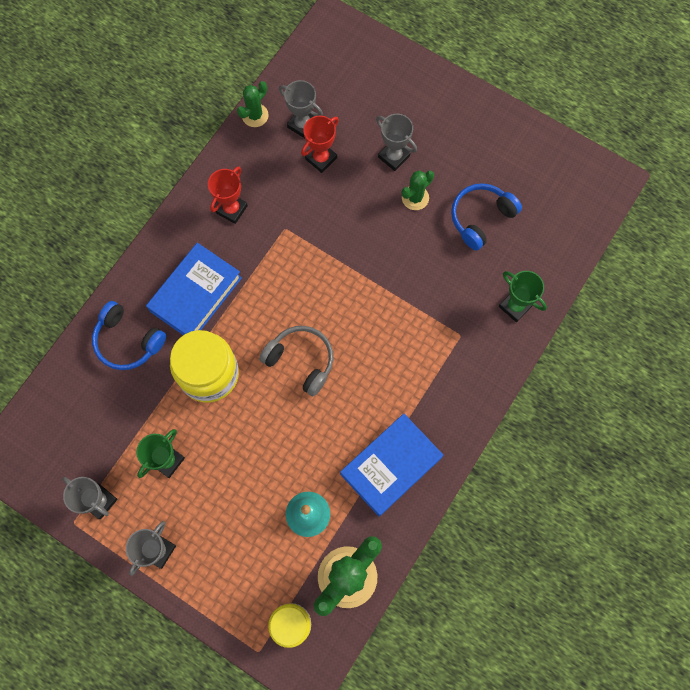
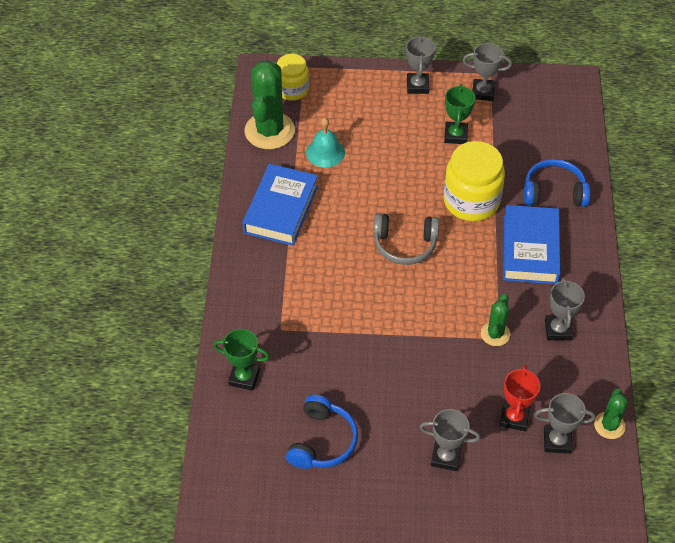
camera: 150 degrees right, 20 degrees down
red trophy [208,166,248,224] -> grey trophy [545,277,585,340]
green cactus [402,170,434,210] -> green cactus moved to [481,294,510,346]

